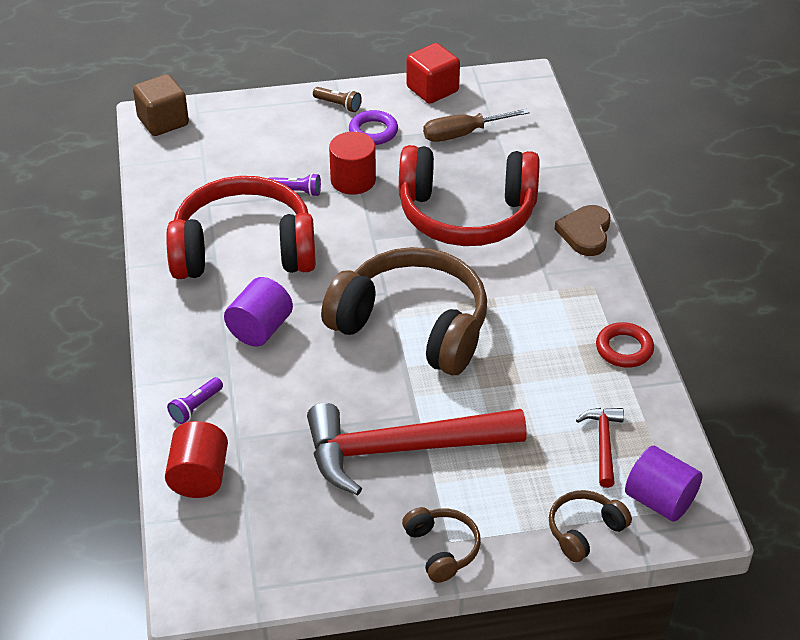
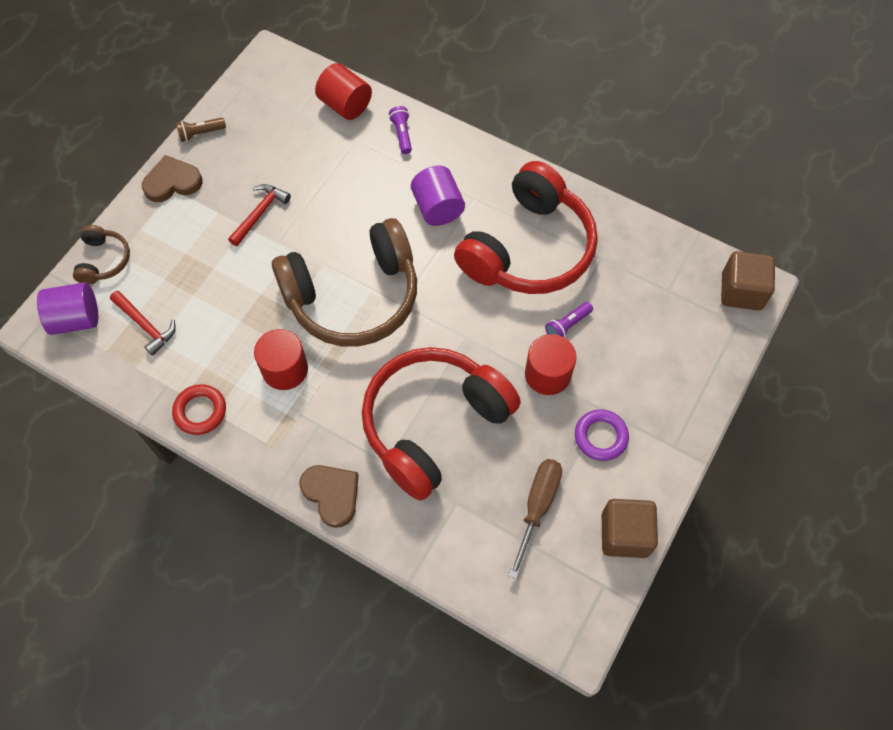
camera: 130 degrees right, 20 degrees up
red hammer [307,403,527,495] -> red hammer [228,184,291,246], size x0.45
brown flashlight [313,87,362,112] -> brown flashlight moved to [176,118,226,142]
brown headphones [402,507,481,583] -> brown heart [142,155,202,202]
red cube [406,43,460,104] -> brown cube [602,499,658,558]
none -> red cylinder [254,329,308,390]

